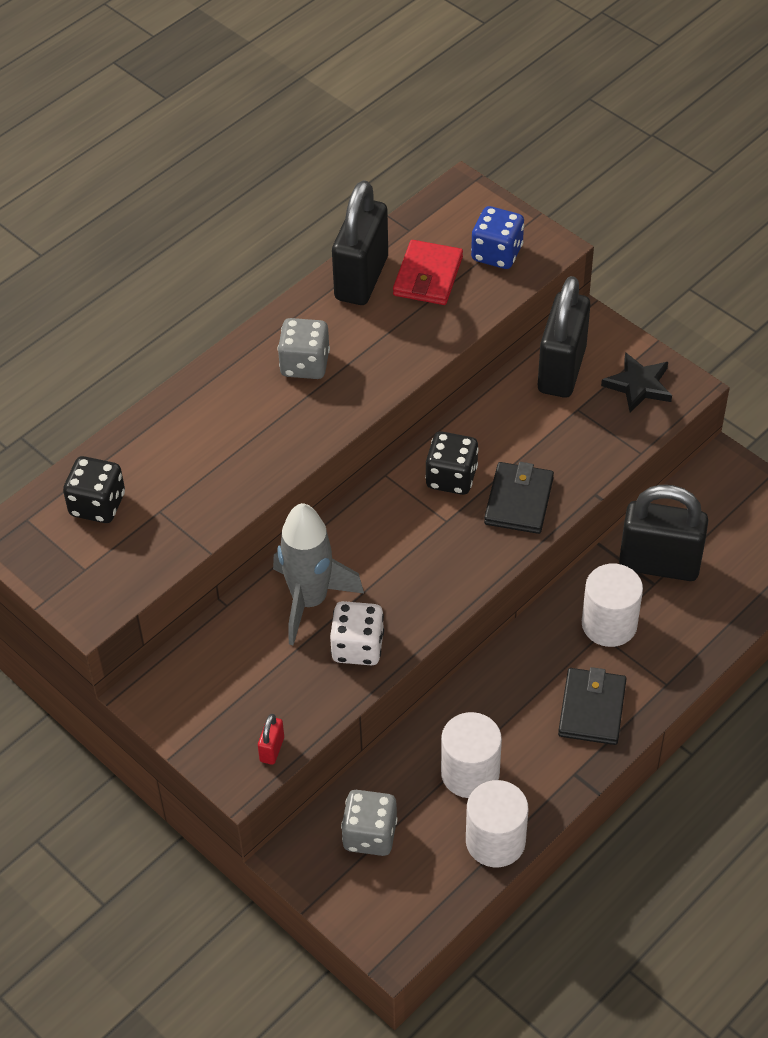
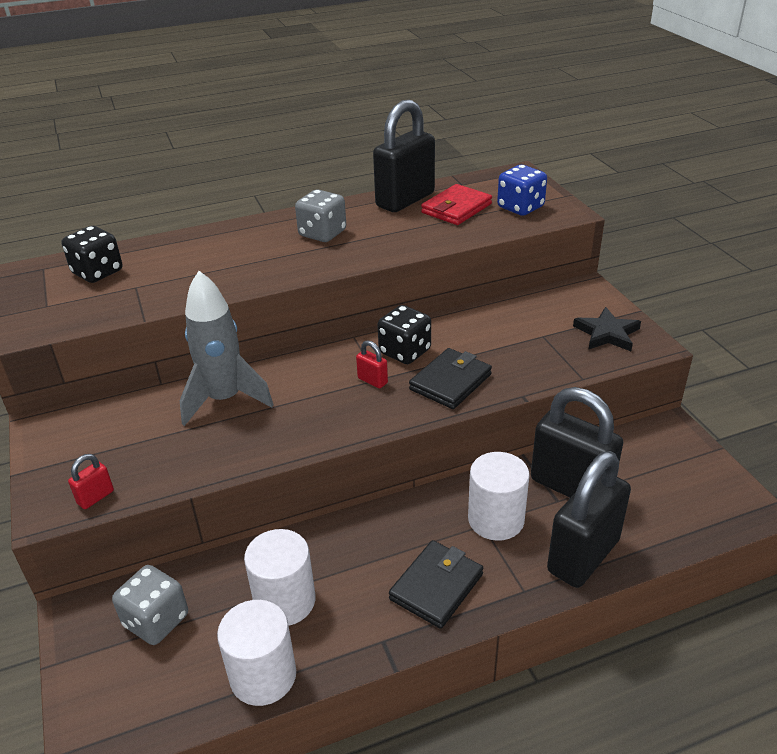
camera: 25 degrees right, 15 degrees down
white dice [330,601,384,665] -> none
black padlock [538,276,590,398] -> black padlock moved to [547,451,631,588]
none -> red padlock [356,340,388,388]

